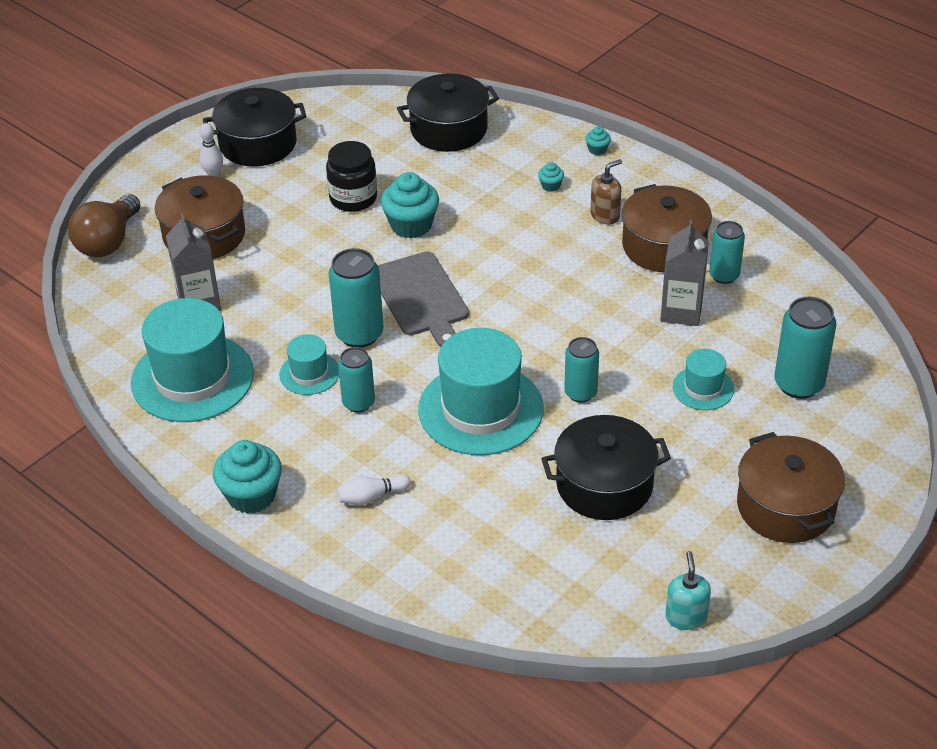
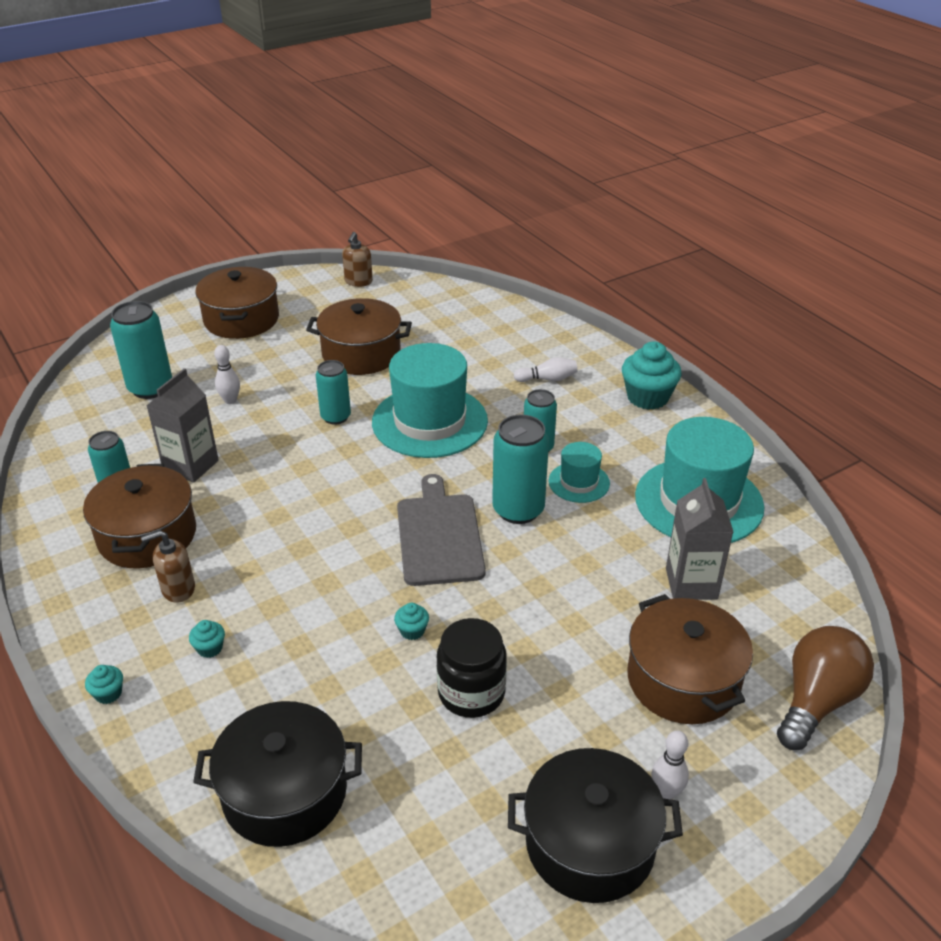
camera: 165 degrees left, 5 degrees down
turquoise cupcake [381,172,439,239] -> turquoise cupcake [394,603,429,640], size x0.46
black pot [541,415,671,520] -> brown pot [306,298,412,375]
turquoise soap dispenser [665,551,711,630] -> brown soap dispenser [342,232,373,287]
turquoise hat [673,349,734,410] -> white bowling pin [214,345,240,404]

